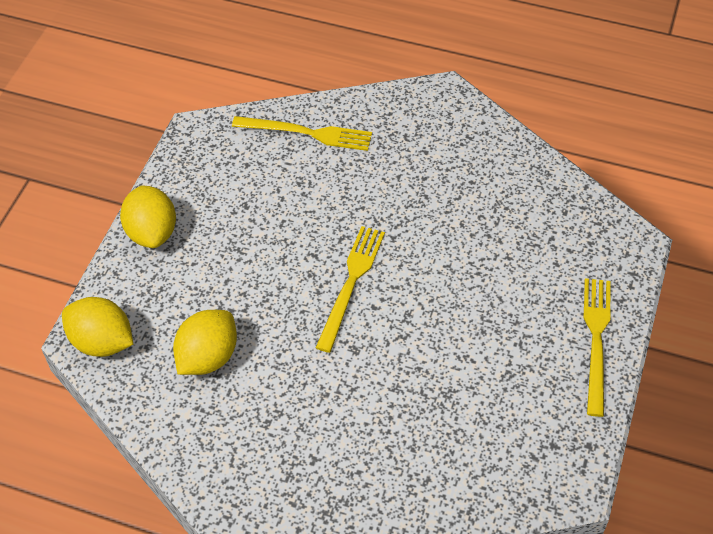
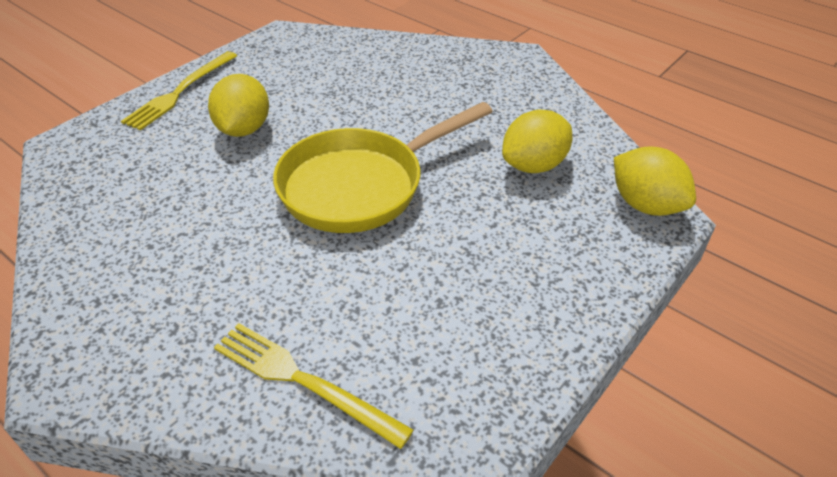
camera: 160 degrees left, 10 degrees down
yellow lemon [120,185,176,248] -> yellow lemon moved to [208,74,269,137]
yellow fork [316,226,385,353] -> yellow pan [273,102,493,233]

